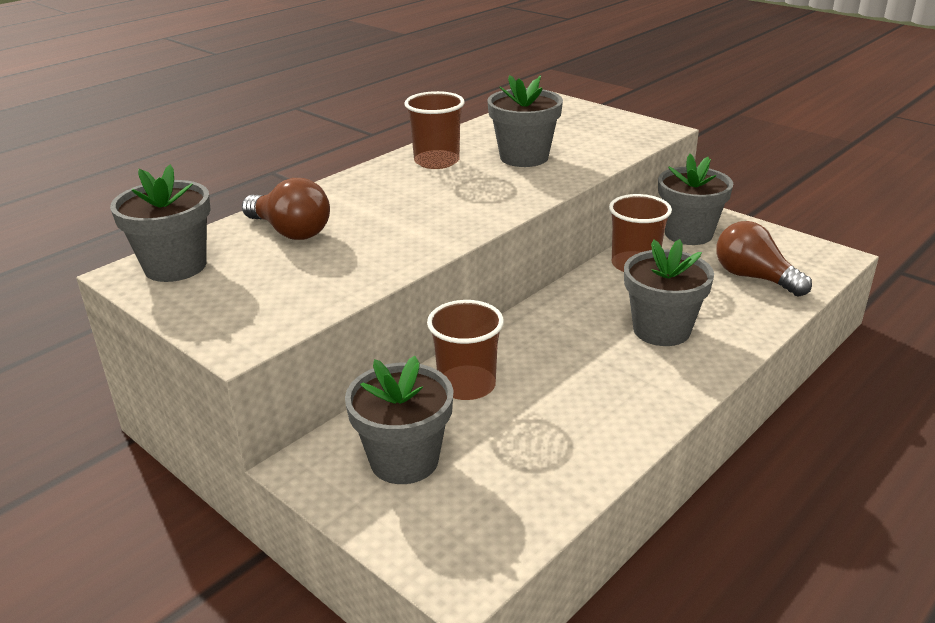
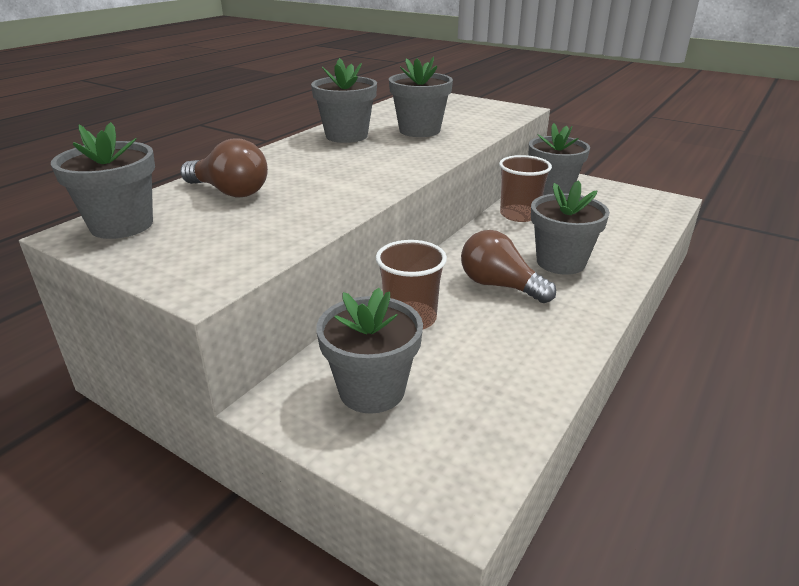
camera: 10 degrees left, 0 degrees up
brown cup [404,91,464,169] -> grey flower pot [311,58,377,143]
brown light bulb [716,221,812,297] -> brown light bulb moved to [461,230,556,303]

